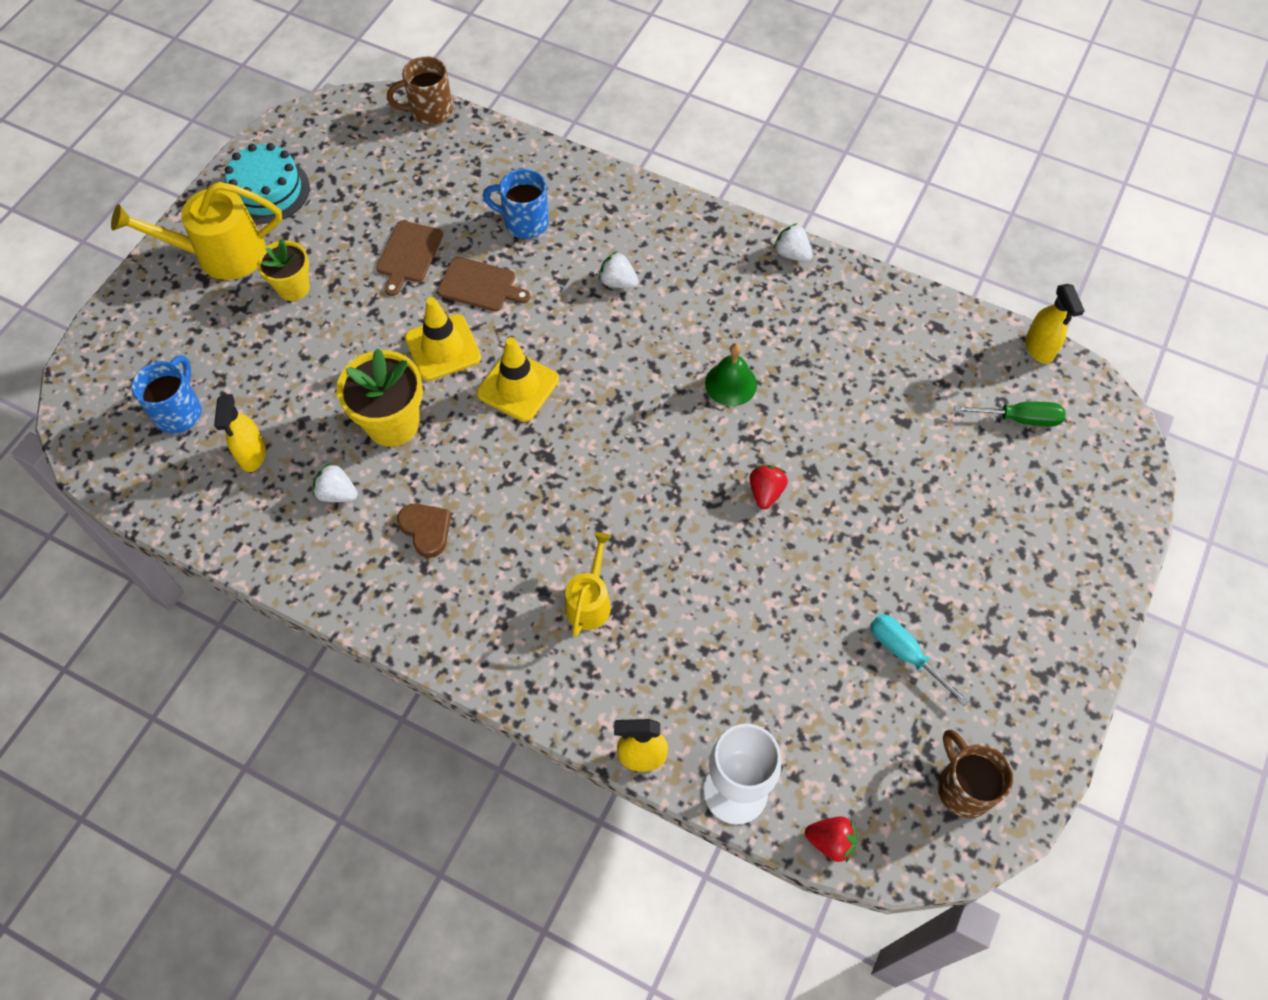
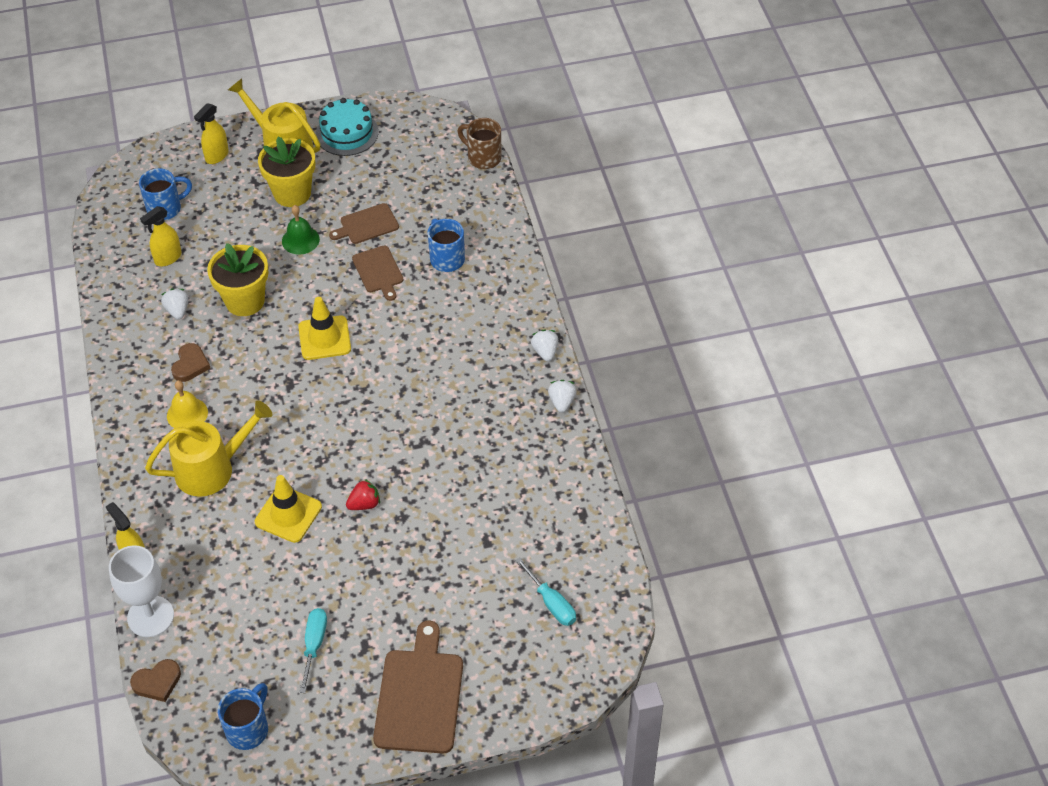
camera: 50 degrees right, 10 degrees down
yellow flower pot [257,238,310,301] -> yellow flower pot [258,137,315,207], size x1.54
yellow traffic cone [405,297,481,381] -> yellow traffic cone moved to [255,475,322,543]
yellow watering can [565,532,611,637] -> yellow watering can [145,401,273,497], size x1.70
white strawberry [599,251,639,288] -> white strawberry moved to [531,329,558,362]
green bell [705,343,757,406] -> green bell moved to [282,205,320,255]
red strawberry [805,817,857,862] -> brown heart [130,659,181,702]
brown mug [938,730,1013,818] -> blue mug [218,683,268,750]
green screwdriver [954,401,1066,426] -> turquoise screwdriver [515,558,576,626]
yellow spray bottle [1025,284,1085,364] -> yellow spray bottle moved to [194,103,229,164]
none -> yellow bell [167,380,208,428]
none -> brown cutting board [373,621,463,754]

